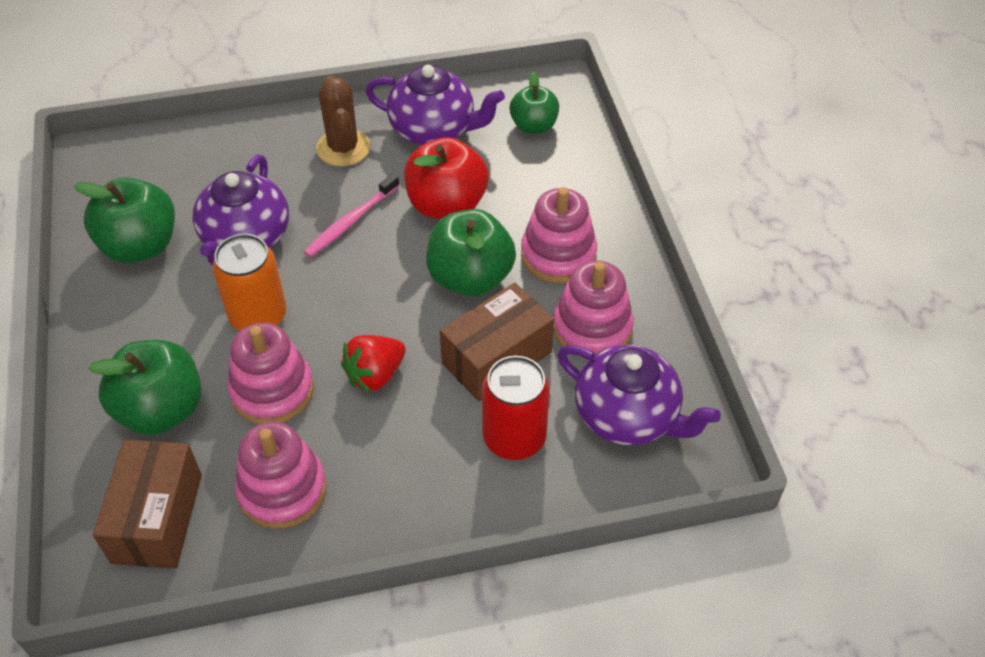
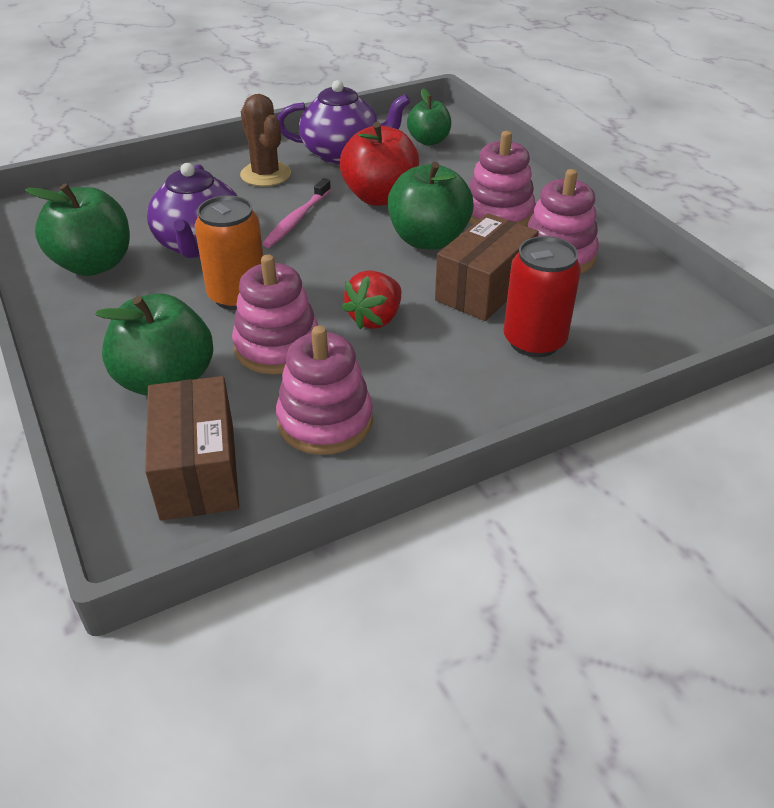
camera: 15 degrees left, 10 degrees down
purple teapot [557,345,721,445] -> none

